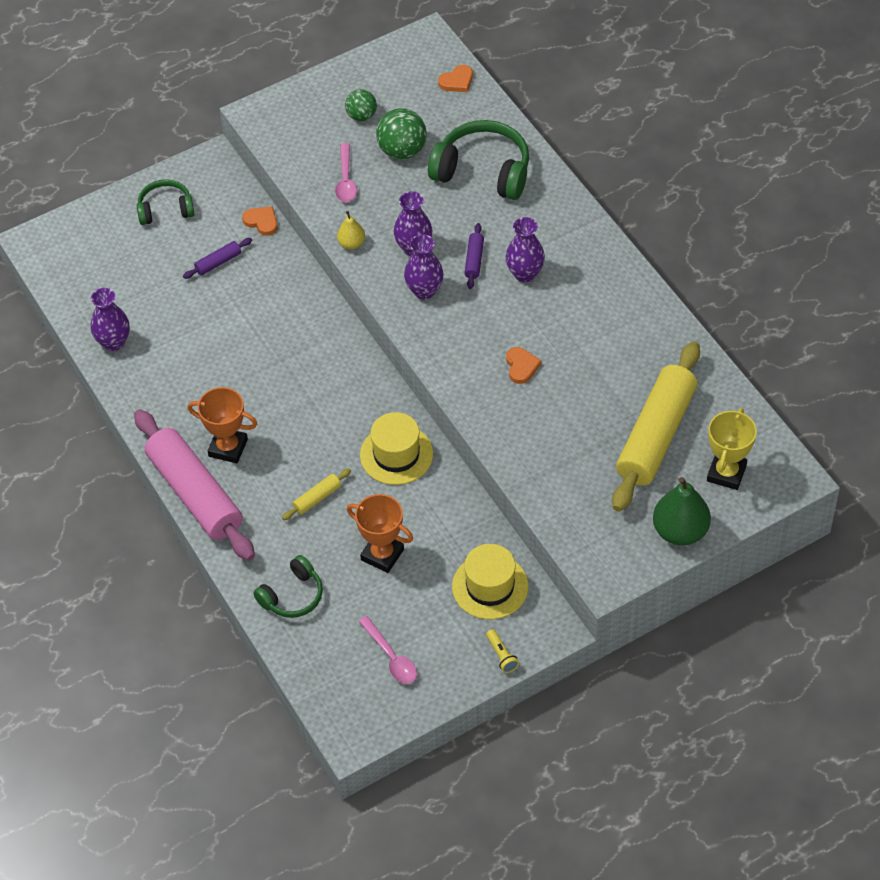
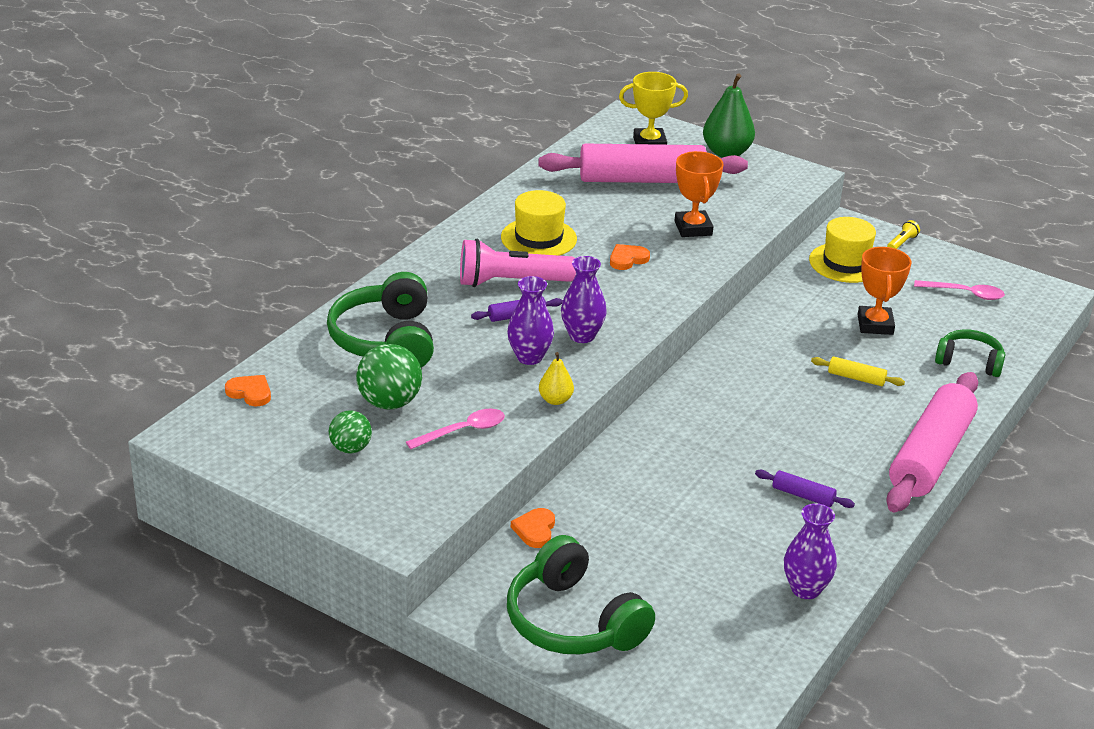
camera: 120 degrees left, 20 degrees down
green headphones [137,179,195,225] -> green headphones [507,535,655,654], size x1.68
purple rolling pin [183,238,252,279] -> purple rolling pin moved to [755,470,855,508]
orange trophy [188,387,257,463] -> orange trophy moved to [675,151,724,237]
pink spoon [358,616,417,684] -> pink spoon turned 75 degrees clockwise [914,280,1005,300]
yellow hat [360,412,433,485] -> yellow hat moved to [501,190,577,256]
purple vase [506,217,545,282] -> pink flashlight [460,239,576,287]
yellow rolling pin [612,341,700,512] -> pink rolling pin [539,144,748,183]

